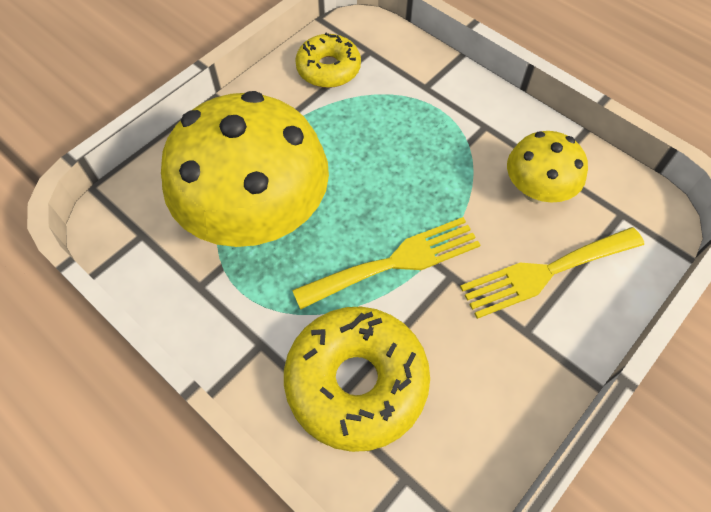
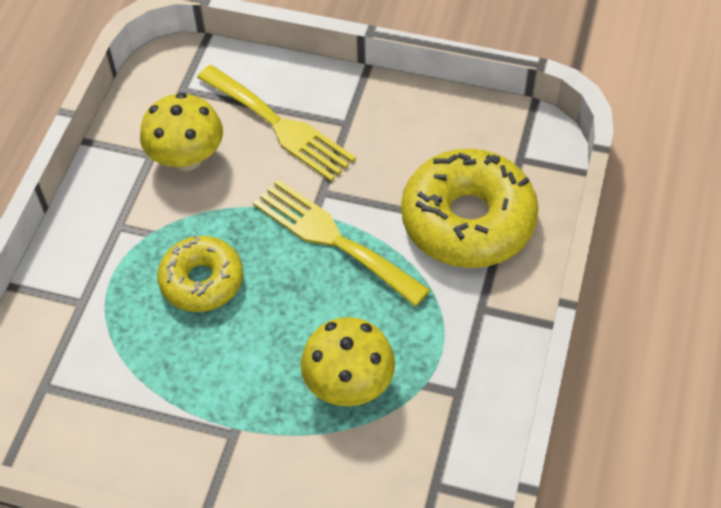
camera: 115 degrees left, 5 degrees down
yellow mushroom [161,91,329,247] -> yellow mushroom [301,317,395,406], size x0.52
yellow donut [295,33,361,88] -> yellow donut moved to [157,235,243,312]

